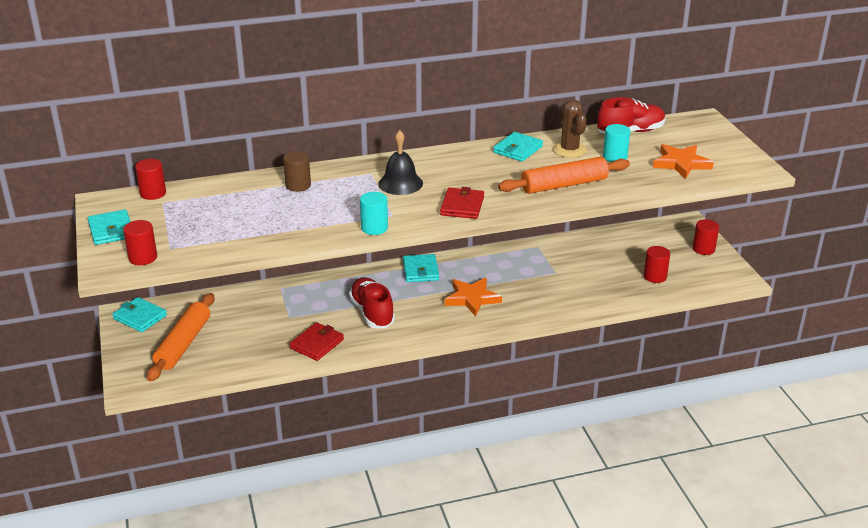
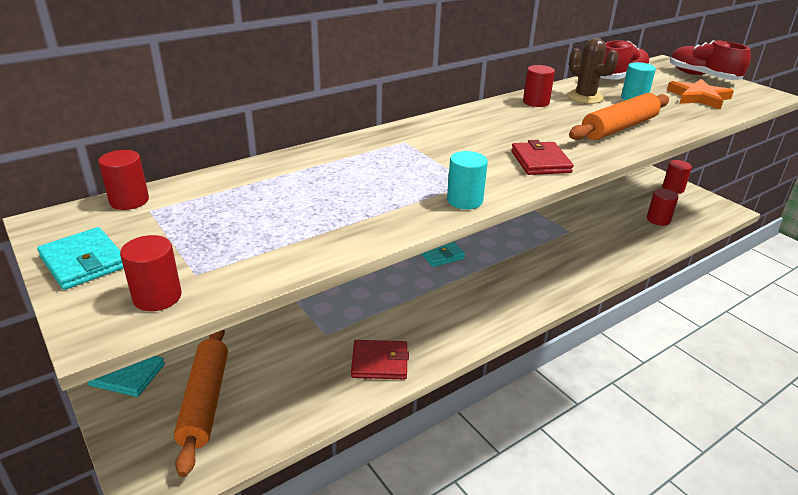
camera: 20 degrees left, 0 degrees up
brown cylinder [283,151,311,192] -> none
red wallet [289,322,344,361] -> red wallet turned 75 degrees clockwise [351,340,409,379]
red shoe [349,277,395,328] -> red shoe moved to [670,40,751,80]
black bell [378,130,423,195] -> none
orange star [445,278,502,316] -> none
turquoise wallet [493,132,543,162] -> red cylinder [523,65,555,107]

